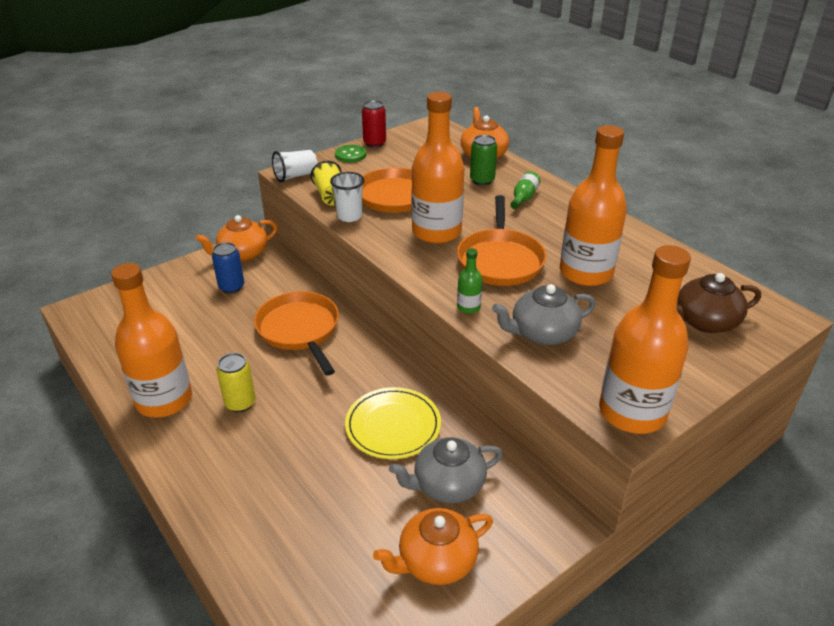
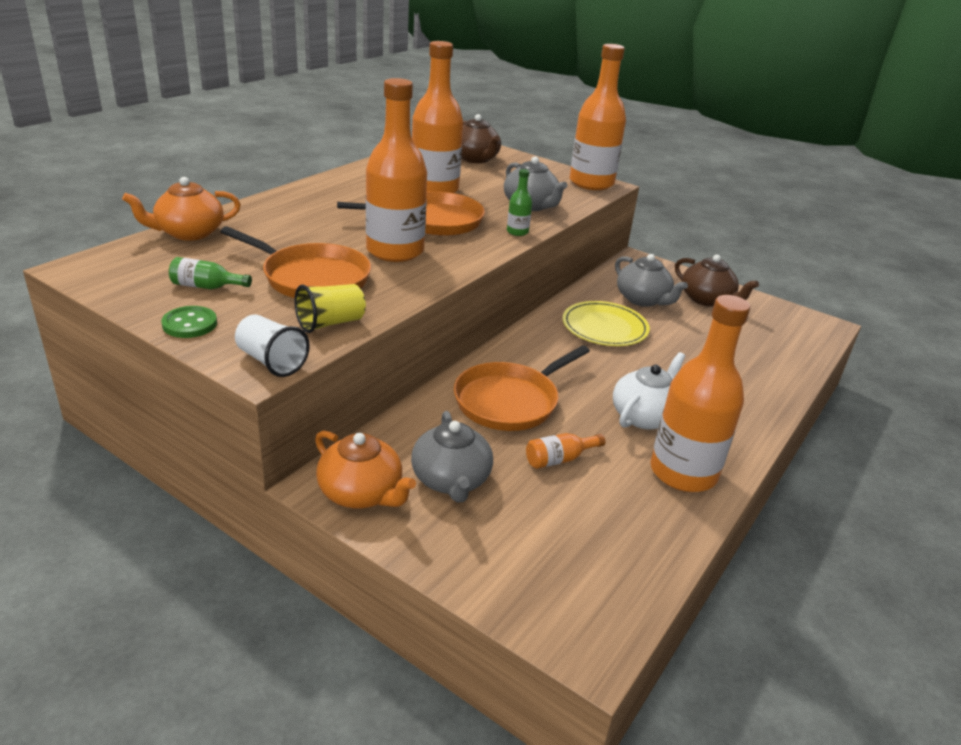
camera: 110 degrees left, 5 degrees down
blue can [212,242,244,294] -> grey teapot [411,411,493,502]
yellow can [217,353,256,412] -> white teapot [613,352,685,430]
white cup [330,172,365,222] -> none
red can [362,100,386,148] -> none
orange teapot [373,508,493,585] -> brown teapot [675,255,759,307]
green can [470,135,497,186] -> none
green bottle [510,171,540,209] -> green bottle moved to [169,257,252,289]
none -> orange bottle [526,433,605,469]

